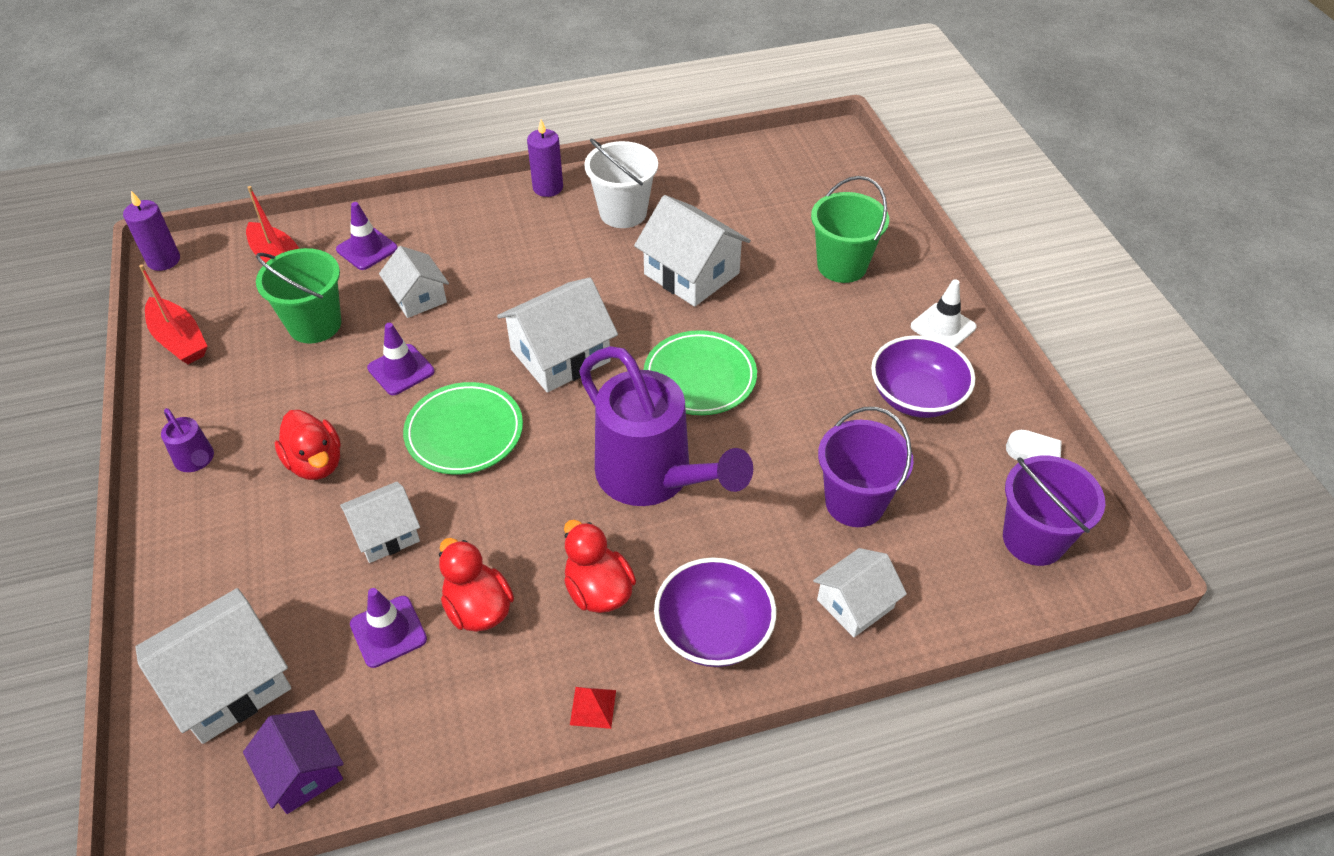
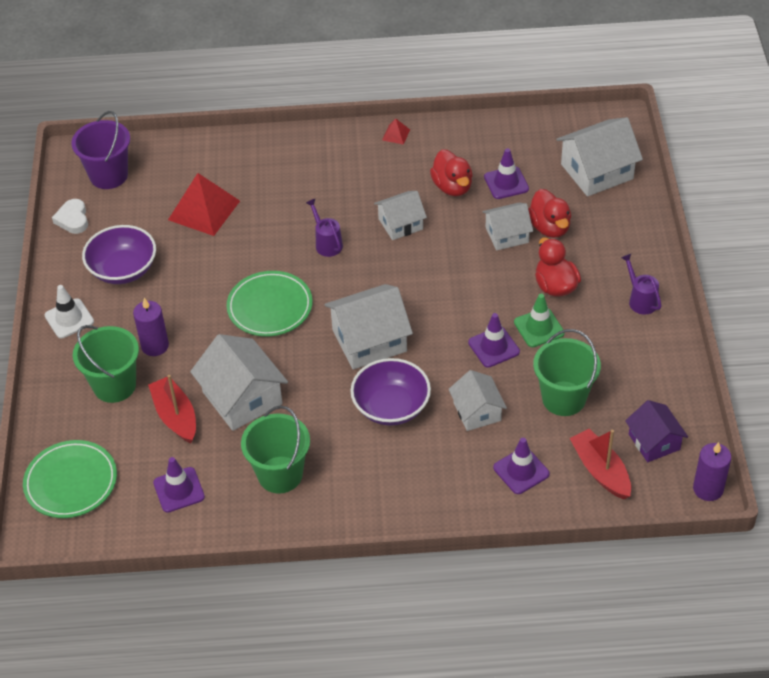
camera: 165 degrees left, 0 degrees up
red boat [139,264,208,364] -> red boat moved to [148,375,196,443]
purple house [243,710,344,814] -> purple house moved to [625,400,688,462]
green plate [403,382,523,475] -> green plate moved to [23,440,117,518]
purple candle [527,119,563,197] -> purple candle moved to [133,298,169,356]
red duck [564,520,636,613] -> red duck moved to [528,189,571,238]
purple watering can [579,346,753,506] -> purple watering can [306,199,343,257], size x0.42
white bucket [584,139,658,228] -> green bucket [241,405,310,494]
purple bowl [654,557,776,667] -> purple bowl moved to [350,358,431,426]
white house [813,548,907,637] -> white house moved to [374,191,427,240]
purple bucket [818,407,913,527] -> red pyramid [168,173,240,236]
none -> purple traffic cone [153,457,205,513]
none -> green traffic cone [514,294,565,347]

